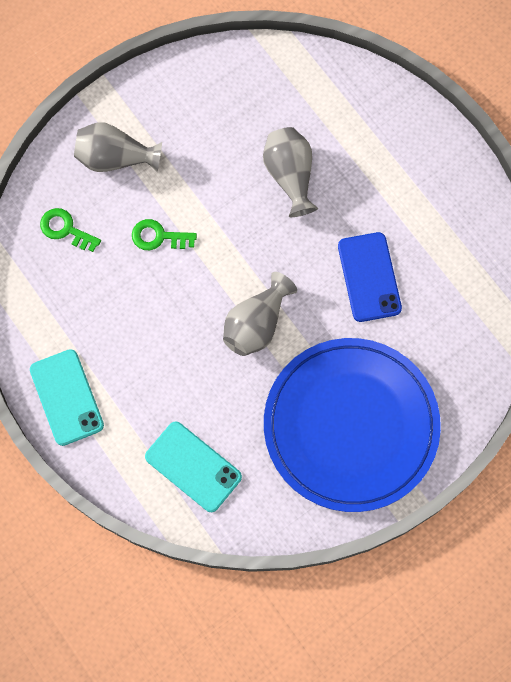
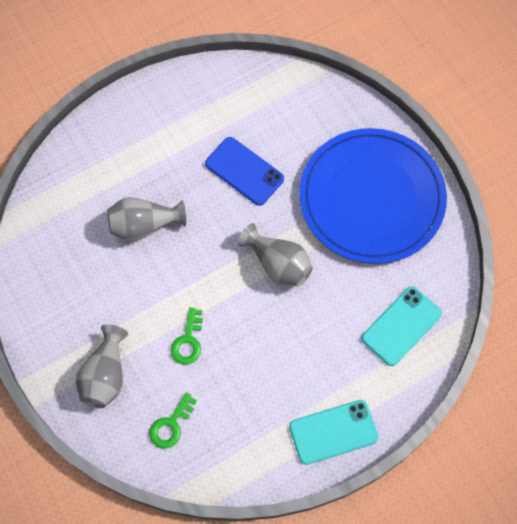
camera: 85 degrees left, 5 degrees down
blue phone [338,232,402,322] -> blue phone turned 45 degrees clockwise [205,137,284,206]

